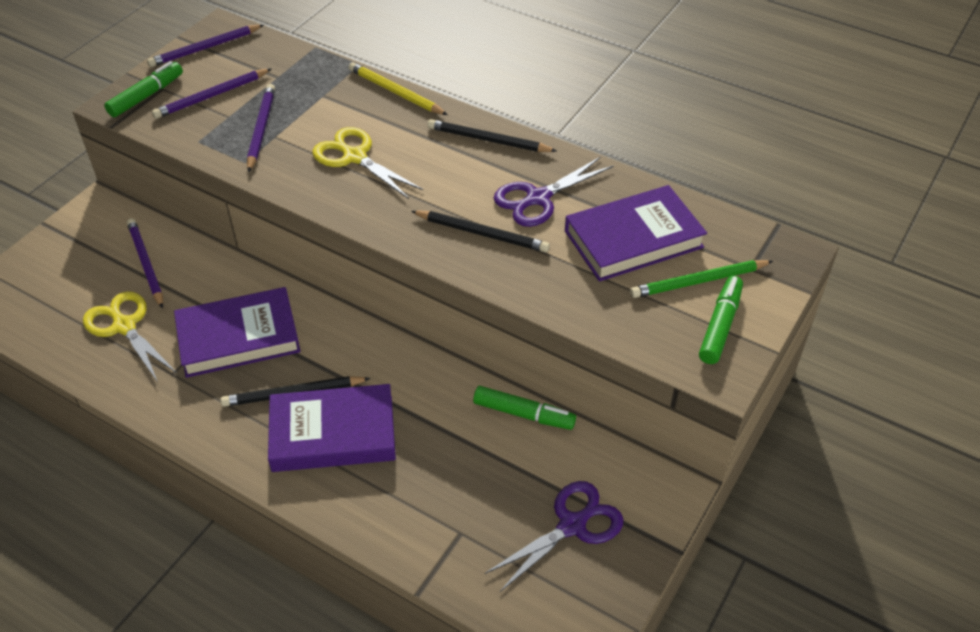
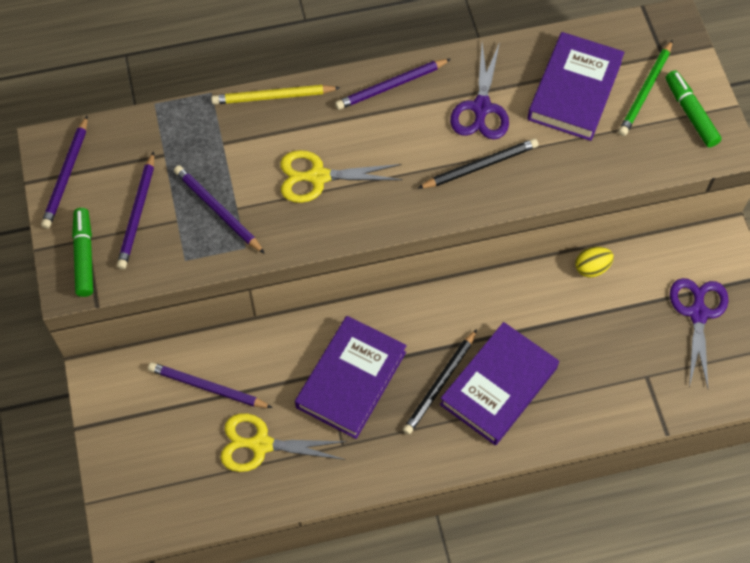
camera: 45 degrees left, 15 degrees up
black pencil [427,119,557,152] -> purple pencil [335,59,451,110]
green marker [473,386,576,430] -> yellow egg [575,247,614,278]

